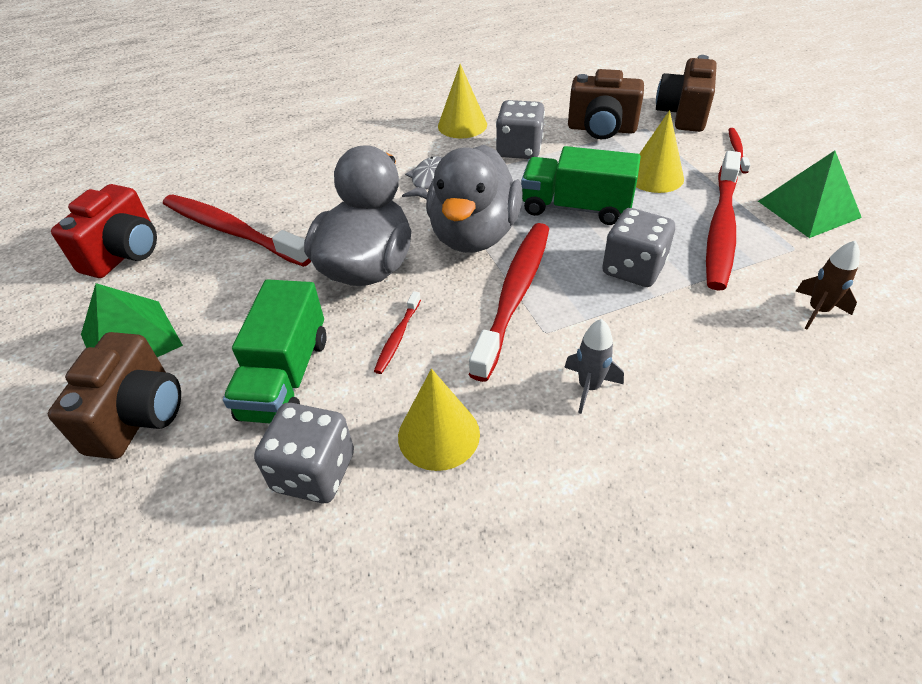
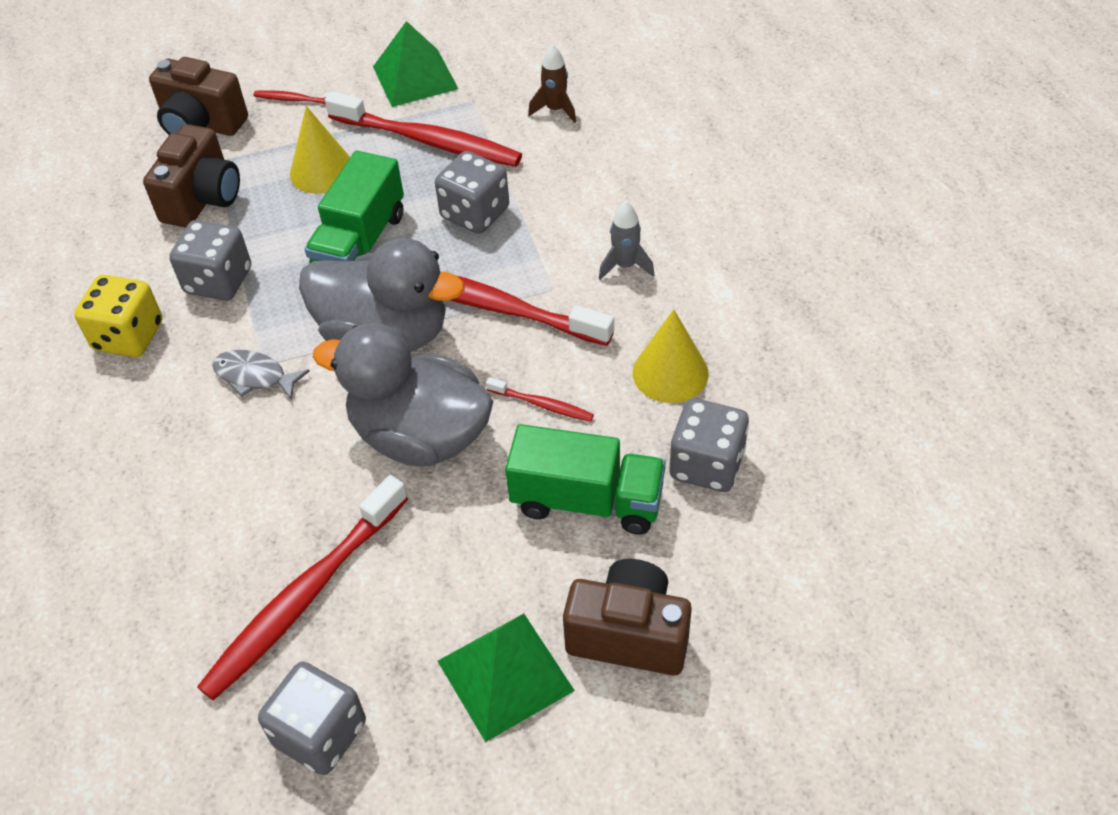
camera: 85 degrees left, 5 degrees up
red camera [51,184,157,278] -> grey dice [258,661,366,775]
yellow cone [438,64,487,138] -> yellow dice [74,275,162,357]

